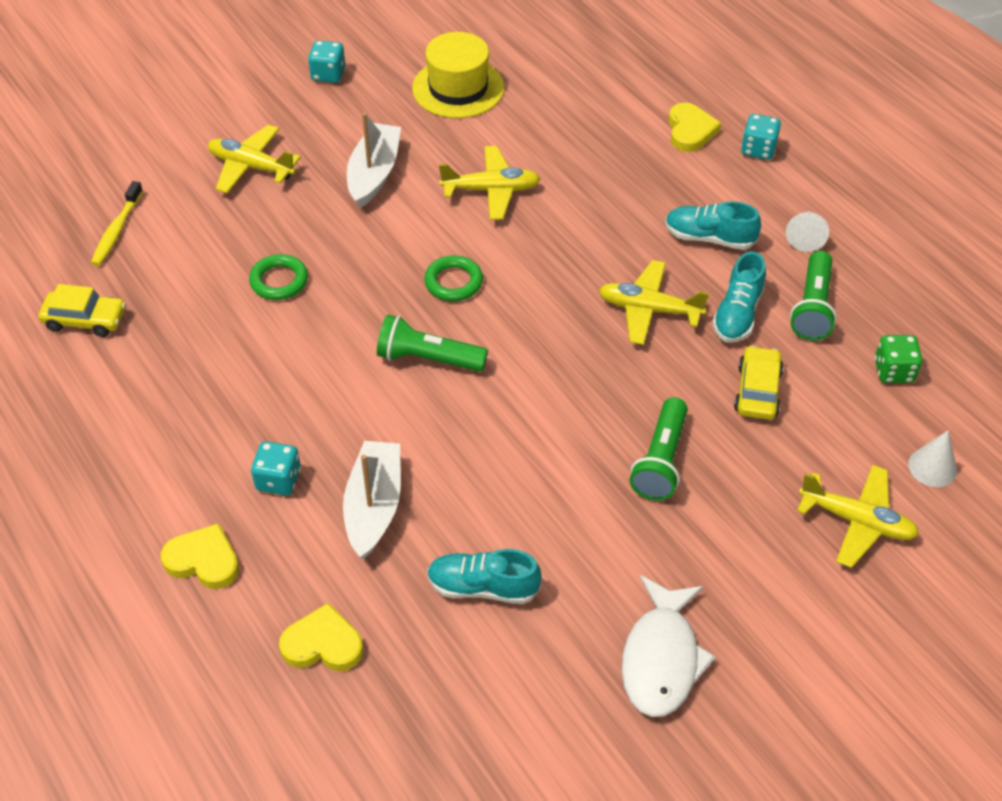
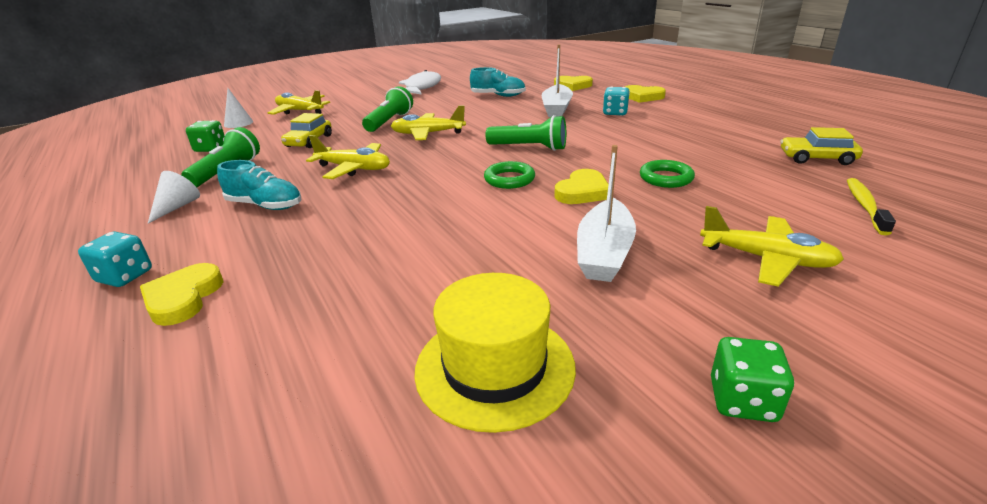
camera: 175 degrees left, 20 degrees down
turquoise dice [308,40,345,83] -> green dice [711,337,794,422]
yellow plane [439,146,541,220] -> yellow plane moved to [391,105,466,140]
turquoise shoe [712,251,766,343] -> none
none -> yellow heart [554,169,609,204]

